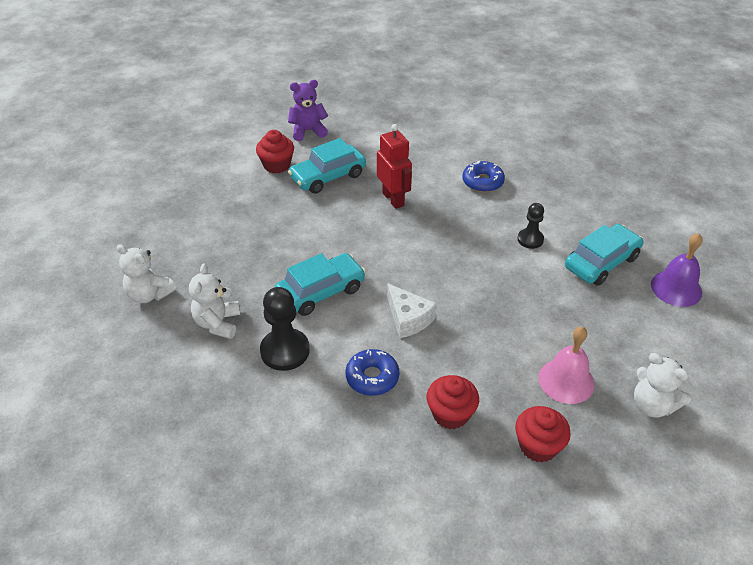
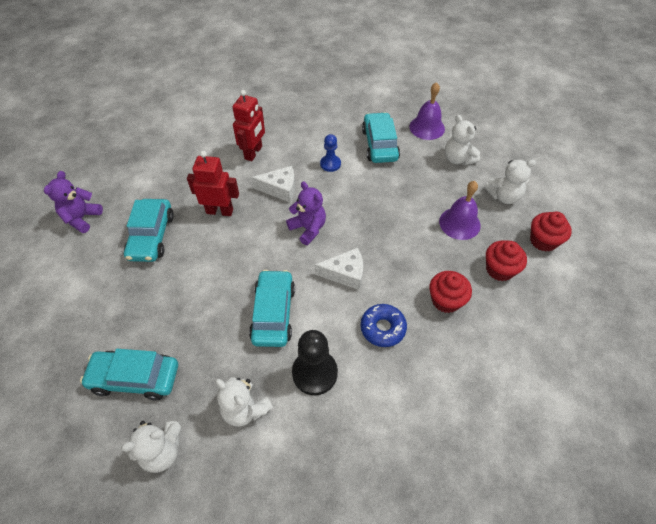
camera: 55 degrees left, 10 degrees up
red cupcake [256,130,294,173] -> red cupcake moved to [530,211,572,252]
blue donut [462,161,505,192] -> red robot [232,90,265,161]
black pawn [517,203,544,249] -> blue pawn [320,134,341,172]
pink bell [538,327,595,404] -> purple bell [439,181,481,240]
none -> turquoise car [80,349,178,400]
none -> white cheese [251,166,295,202]
none -> purple teddy bear [286,181,326,245]
none -> white teddy bear [445,115,480,165]

